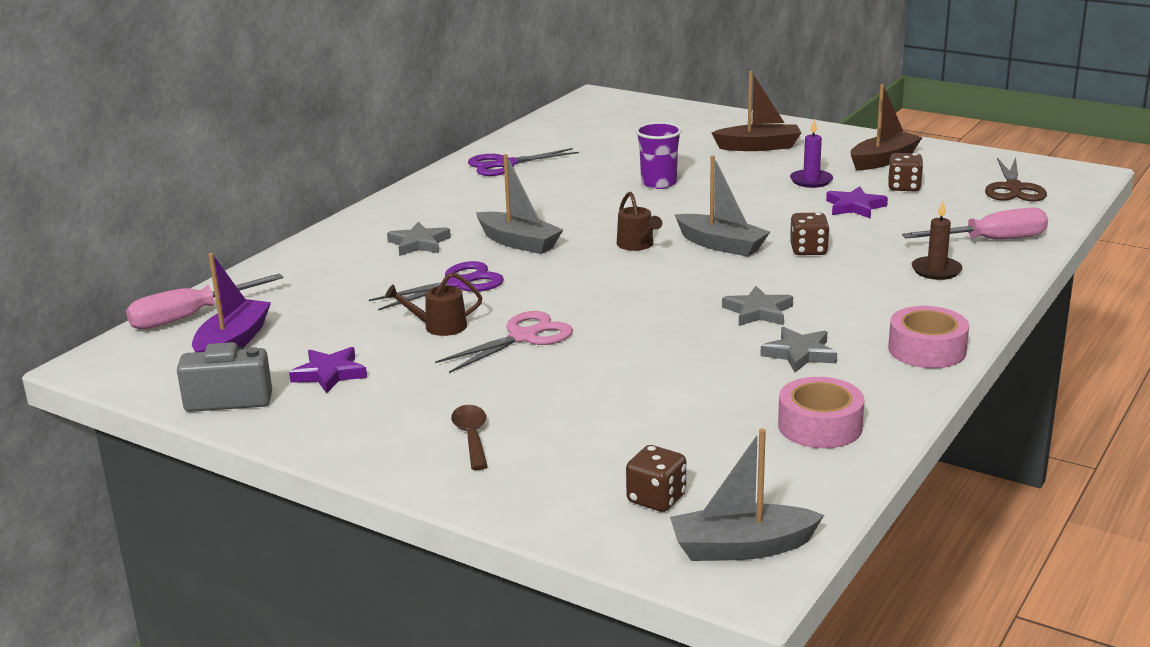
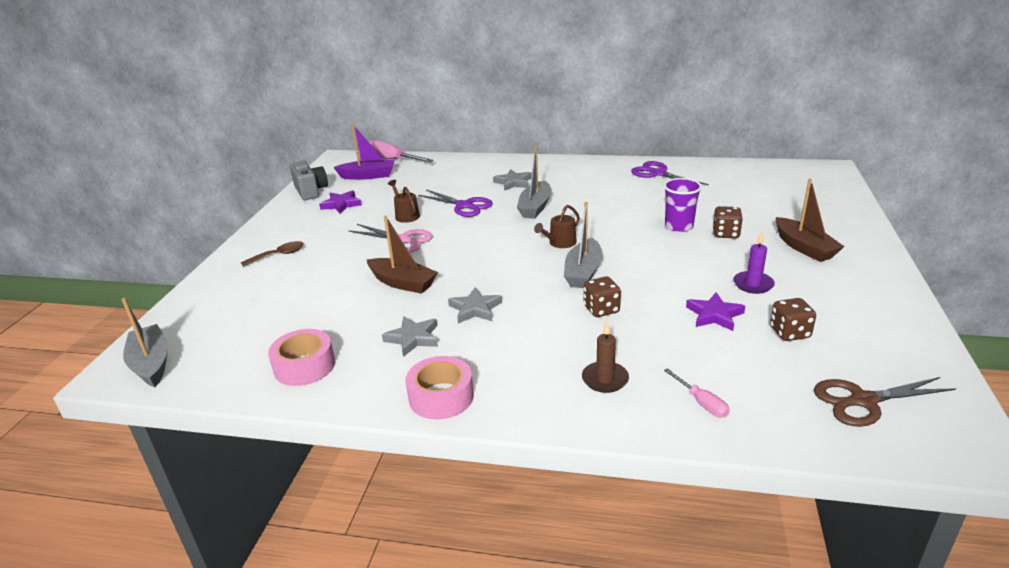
camera: 70 degrees right, 5 degrees up
brown dice [626,445,686,512] -> brown dice moved to [713,206,743,238]
brown boat [850,84,923,170] -> brown boat moved to [367,216,438,294]
pink screwdriver [902,208,1048,239] -> pink screwdriver [664,368,730,418], size x0.54

